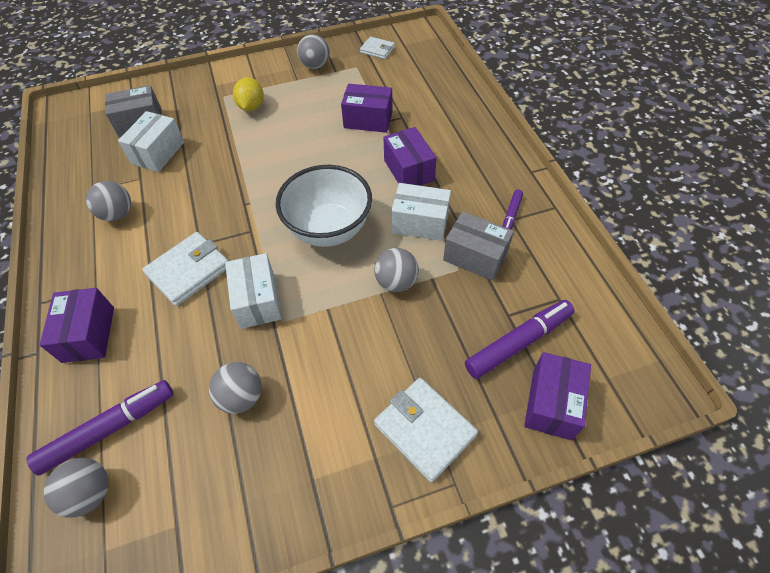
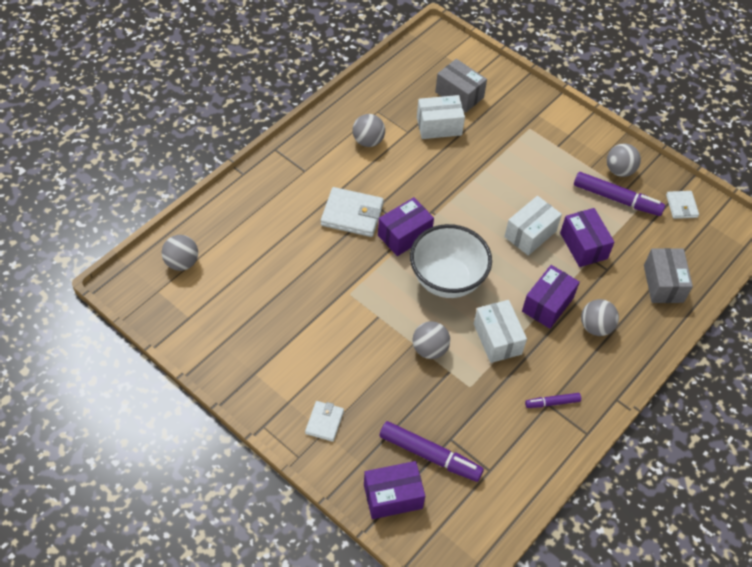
camera: 55 degrees right, 0 degrees up
purple marker [26,380,174,475] -> purple marker moved to [574,172,665,216]
purple box [40,288,114,363] -> purple box moved to [378,197,434,256]
grey ball [209,362,262,414] -> grey ball moved to [581,299,619,336]
white box [225,253,282,329] -> white box moved to [504,196,562,256]
yellow lemon [233,77,264,111] -> none
white wallet [374,378,478,482] -> white wallet [305,401,344,442], size x0.58
grey box [443,211,514,281] -> grey box moved to [644,248,693,303]

